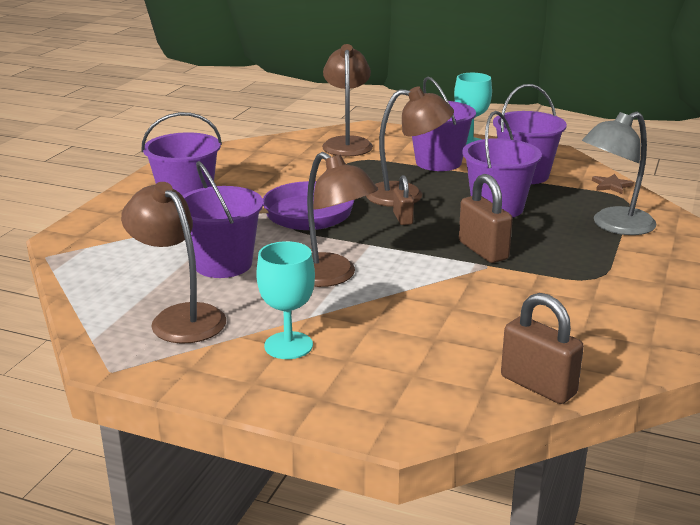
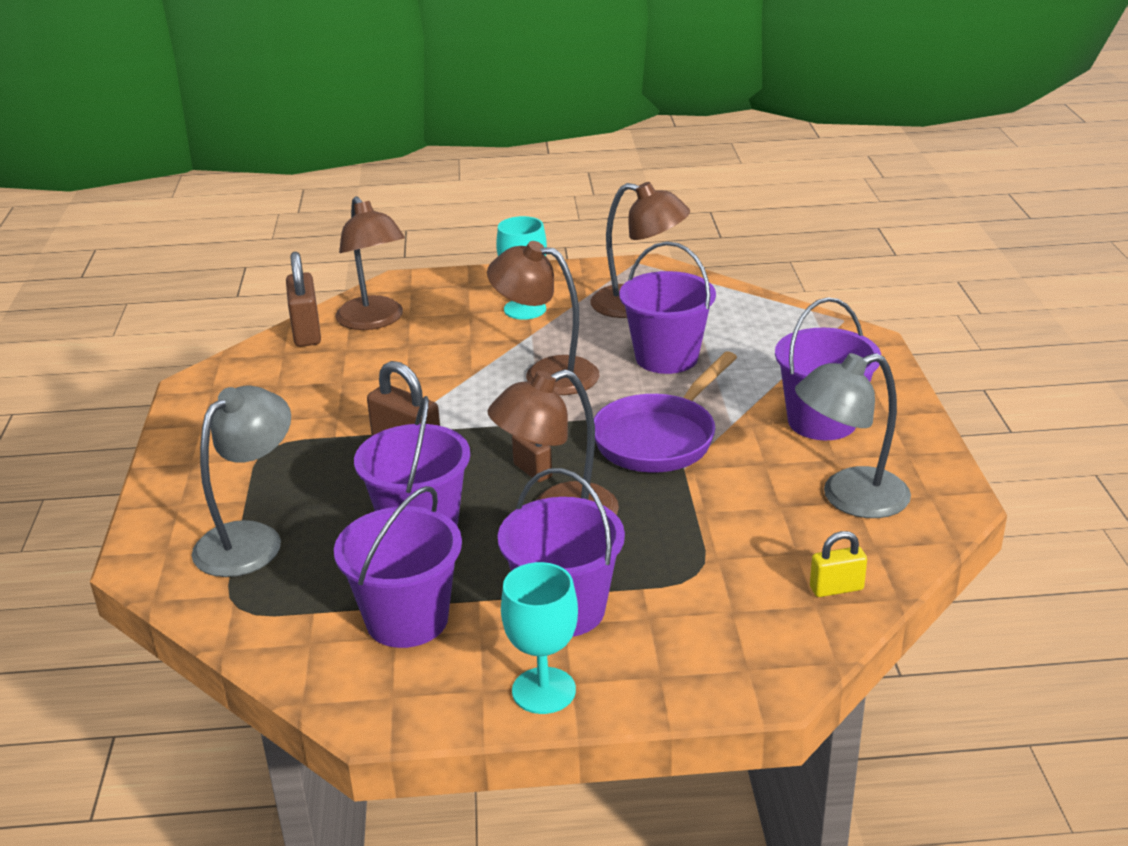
camera: 155 degrees right, 5 degrees up
brown lamp [322,44,373,156] -> brown lamp moved to [335,196,405,330]
brown padlock [501,293,584,404] -> brown padlock turned 60 degrees clockwise [286,252,321,347]
brown star [592,174,634,194] -> none
none -> grey lamp [795,353,911,518]
none -> yellow padlock [810,531,867,597]

